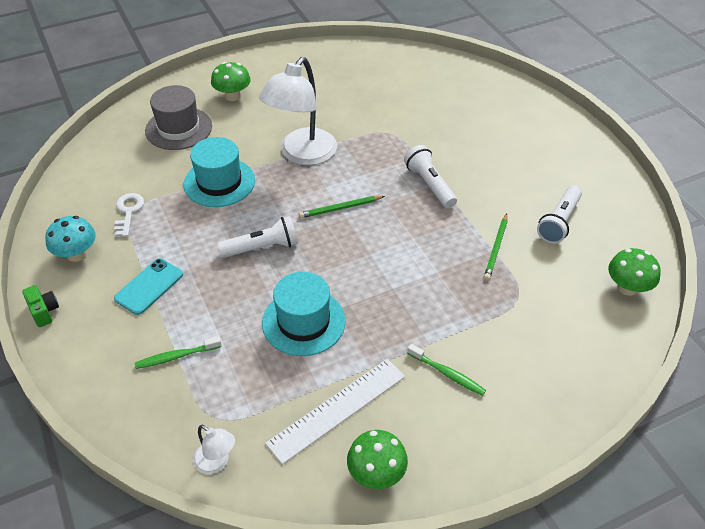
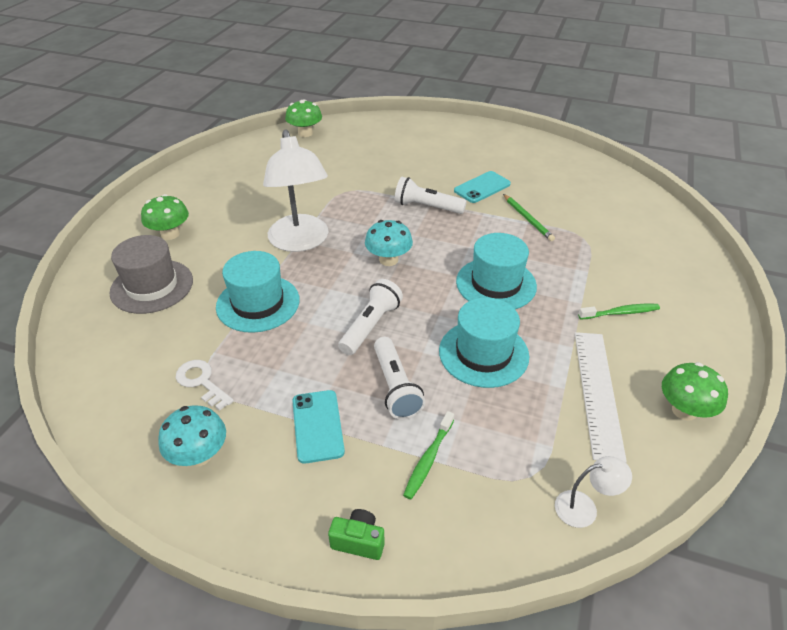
camera: 45 degrees left, 5 degrees down
green camera [22,285,59,327] -> green camera moved to [328,509,385,560]
green pencil [299,196,385,218] -> turquoise mushroom [365,220,413,266]
white flashlight [537,186,582,244] -> white flashlight moved to [374,337,425,420]
green mushroom [608,248,661,296] -> green mushroom moved to [285,99,322,137]
none -> turquoise phone [454,171,511,203]
none -> turquoise hat [456,233,537,309]

